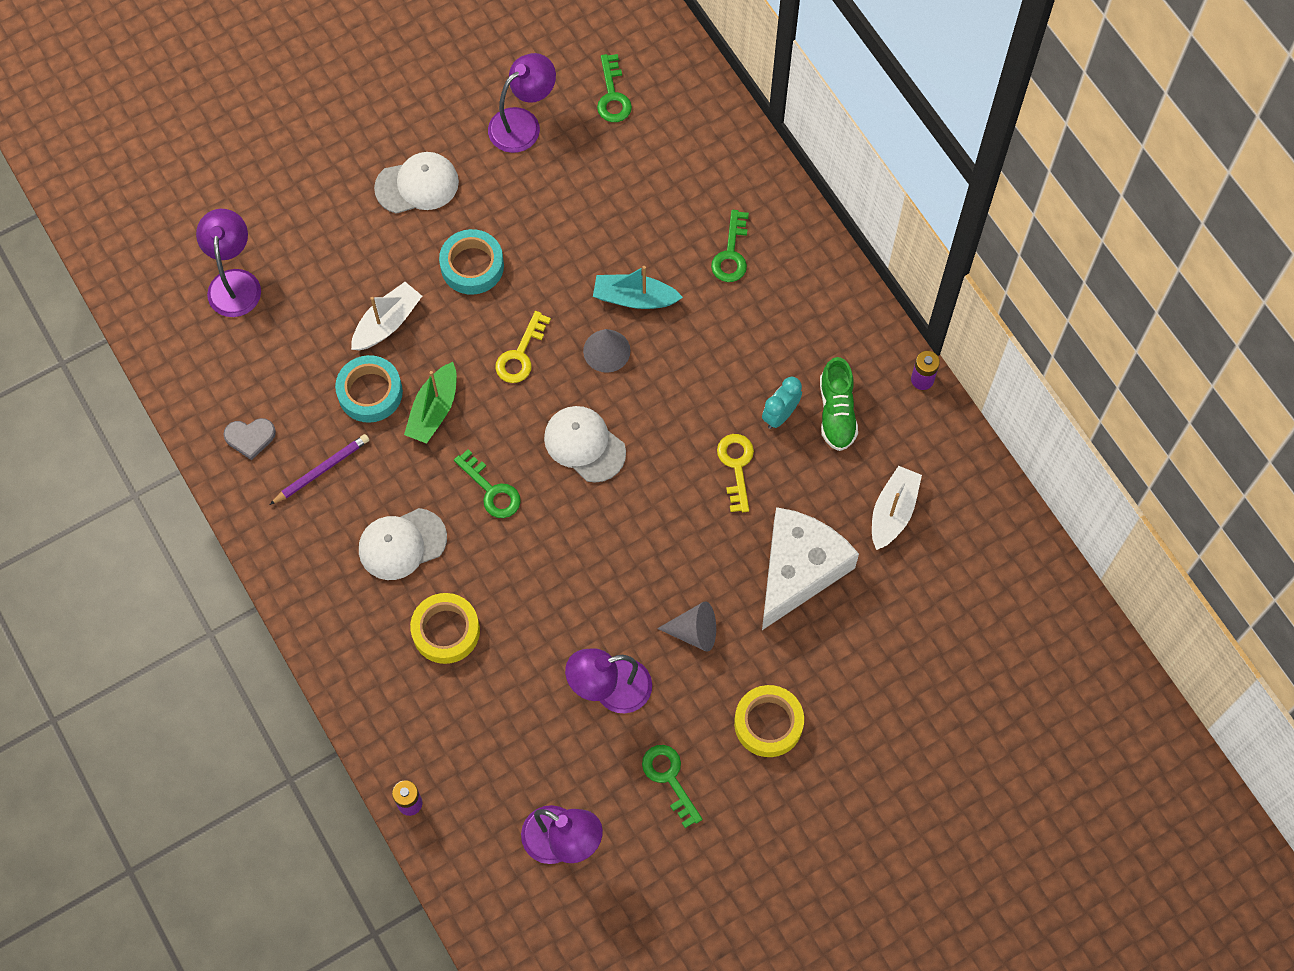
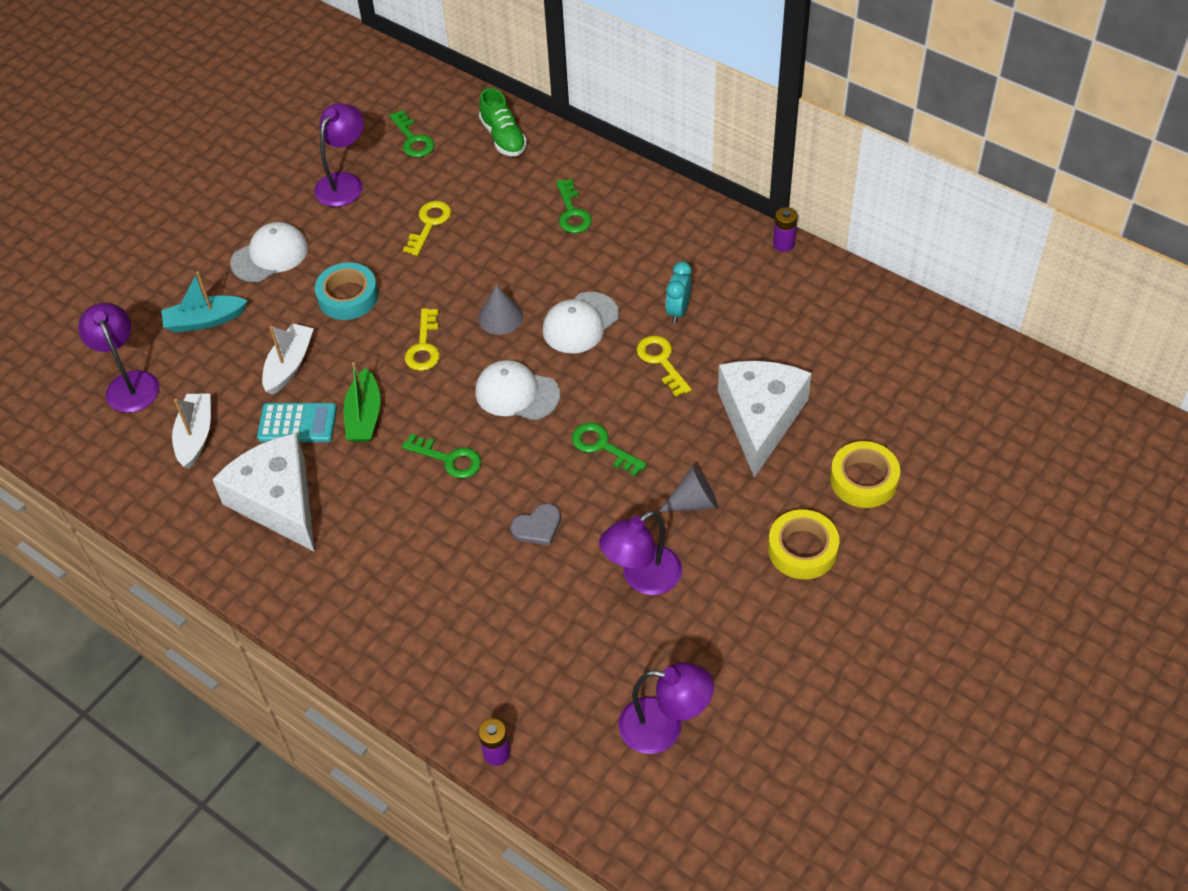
camera: 20 degrees left, 15 degrees down
grey heart [223,418,276,460] -> grey heart moved to [510,503,561,545]
purple pencil [270,434,369,505] -> white cheese [212,433,314,551]
turquoise tape [335,355,403,423] -> turquoise calculator [257,403,337,442]
white cap [359,508,447,580] -> white cap moved to [543,292,619,353]
yellow tape [410,593,480,664] -> yellow tape moved to [830,441,900,508]
turquoise boat [593,266,683,309] -> turquoise boat moved to [161,271,248,332]
green key [642,745,702,828] -> green key moved to [572,422,647,477]
green shoe [820,357,858,451] -> green shoe moved to [479,88,527,156]
white boat [872,466,922,550] -> white boat moved to [172,393,211,469]
none -> yellow key [403,201,451,256]

